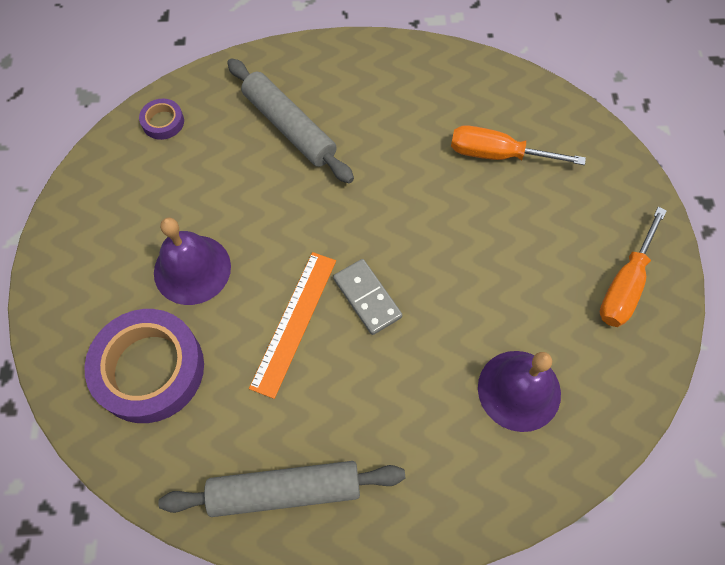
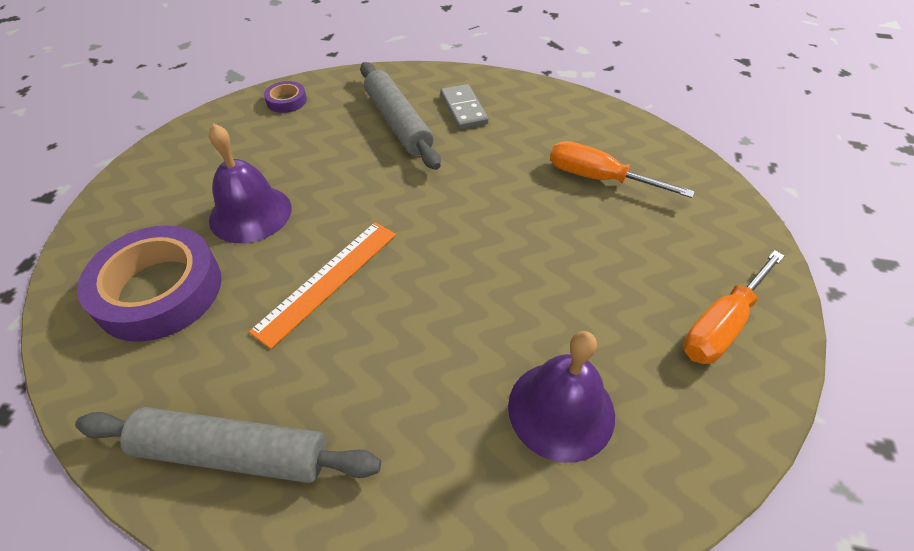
camera: 15 degrees right, 15 degrees down
grey domino [333,259,402,335] -> grey domino moved to [440,84,489,129]

